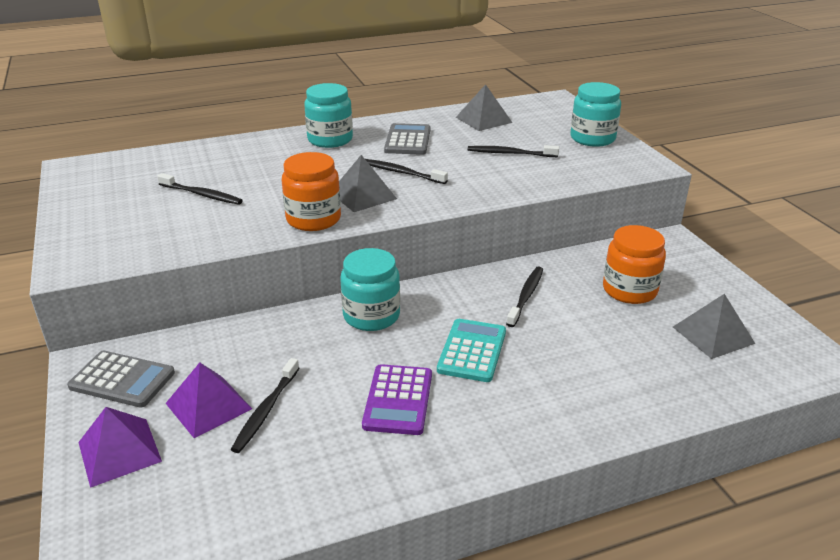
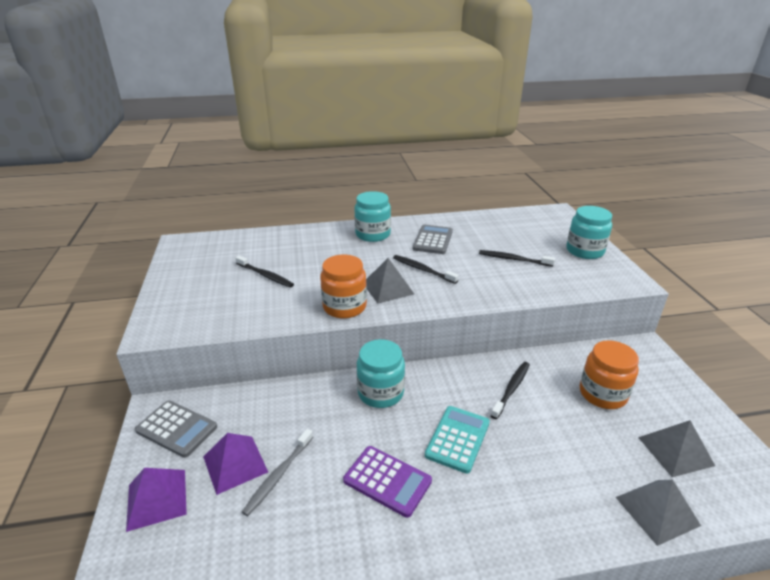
camera: 10 degrees right, 0 degrees up
black toothbrush [231,358,299,453] -> grey toothbrush [242,429,313,516]
purple calculator [362,364,432,435] -> purple calculator turned 75 degrees counterclockwise [343,446,432,518]
grey pyramid [455,84,513,131] -> grey pyramid moved to [616,480,701,546]

